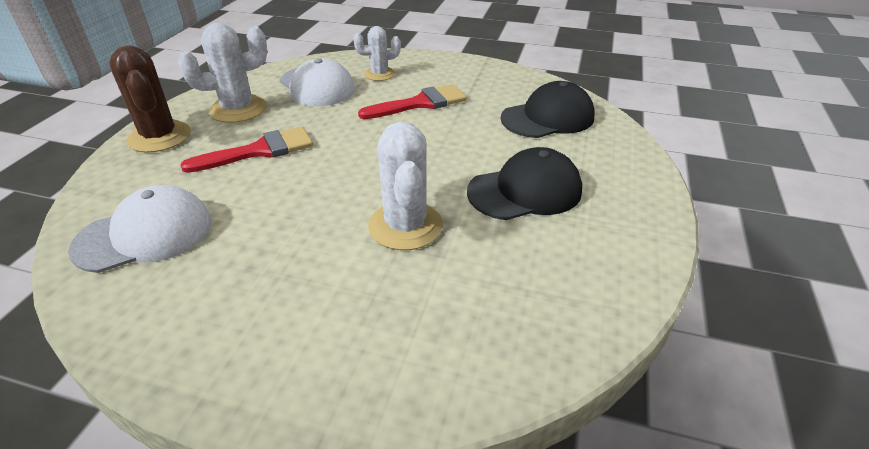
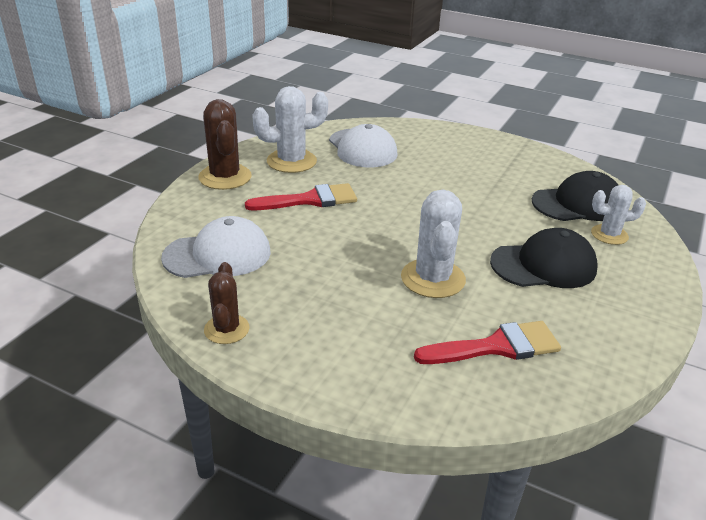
camera: 10 degrees right, 5 degrees down
white cactus [353,26,401,81] -> white cactus moved to [591,185,646,245]
red brush [358,84,467,119] -> red brush moved to [414,321,561,364]
none -> brown cactus [204,262,250,344]

